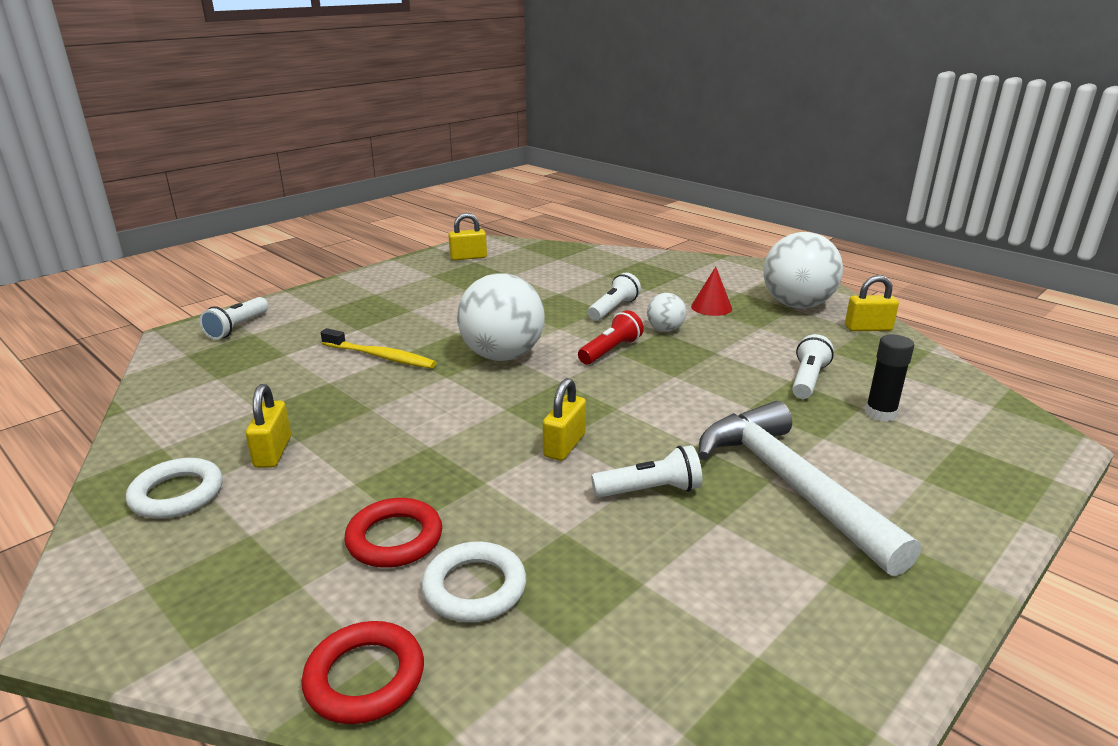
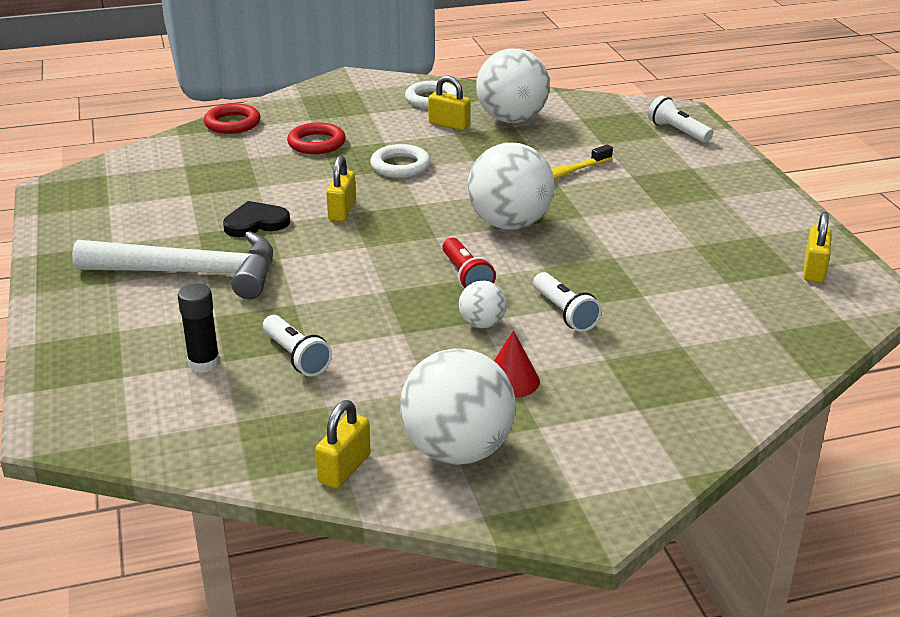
camera: 120 degrees right, 5 degrees up
white ring [421,542,526,622] -> white ring moved to [370,144,431,178]
yellow padlock [543,378,586,461] -> yellow padlock turned 45 degrees clockwise [326,156,356,222]
white flashlight [591,445,702,498] -> black heart [223,201,290,237]
none -> white ball [476,48,550,123]

